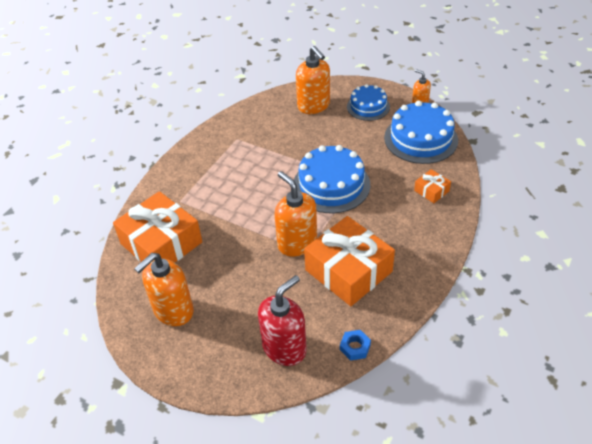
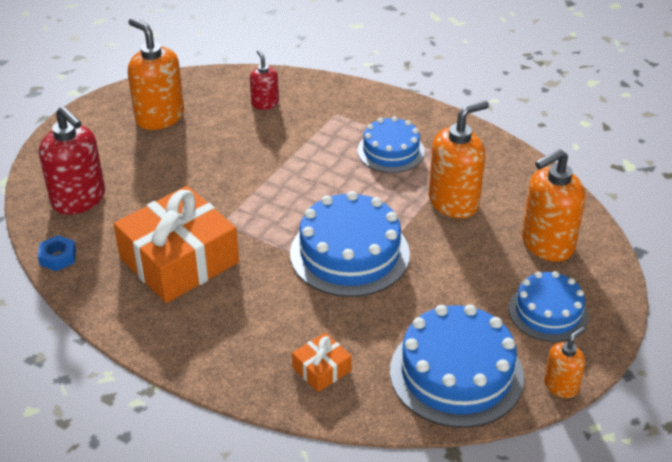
camera: 90 degrees right, 5 degrees down
orange gift [113,191,202,263] -> red soap dispenser [250,50,279,110]
orange soap dispenser [274,171,317,256] -> orange soap dispenser moved to [429,100,489,218]
none -> blue cake [357,116,425,173]

